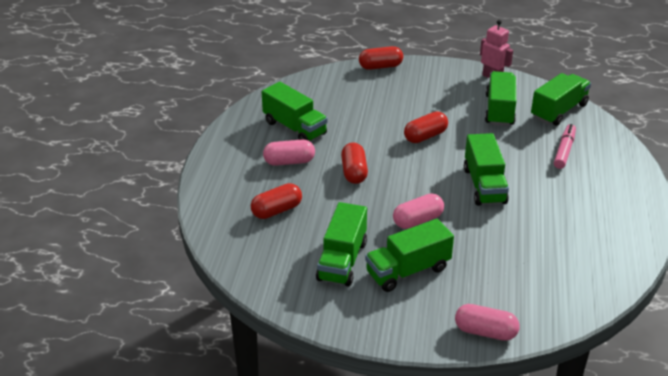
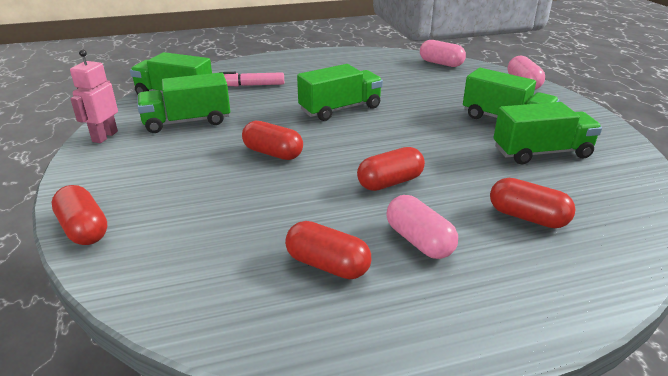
camera: 115 degrees left, 5 degrees down
green truck [262,82,328,141] -> red capsule [285,221,371,279]
pink capsule [393,193,444,229] -> pink capsule moved to [420,40,466,67]

